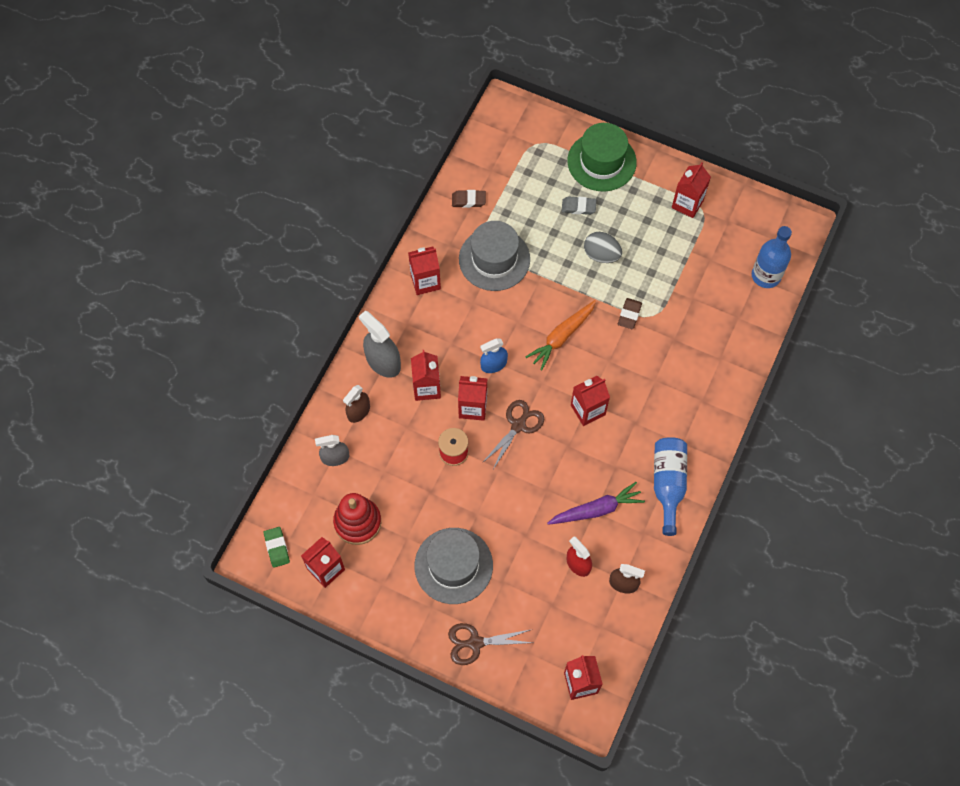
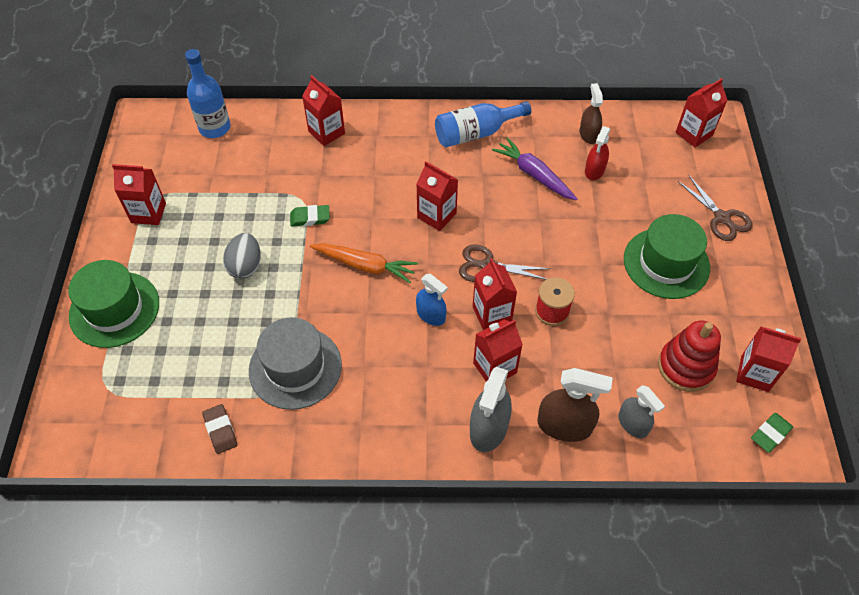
camera: 115 degrees left, 10 degrees down
brown spray bottle [343,385,370,423] -> brown spray bottle [537,368,613,442], size x1.54
red carton [408,247,441,295] -> red carton moved to [302,75,345,146]
grey hat [414,528,493,604] -> green hat [624,214,710,299]
grey eraser [562,196,597,215] -> none
brown eraser [618,298,642,329] -> green eraser [290,205,330,226]

